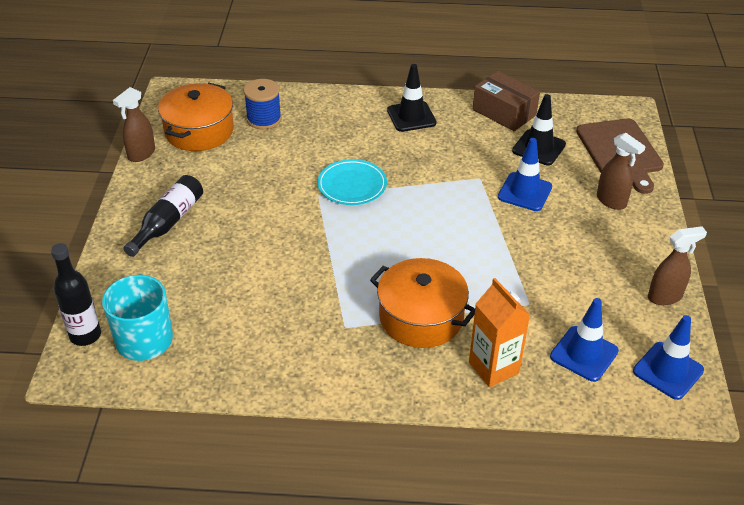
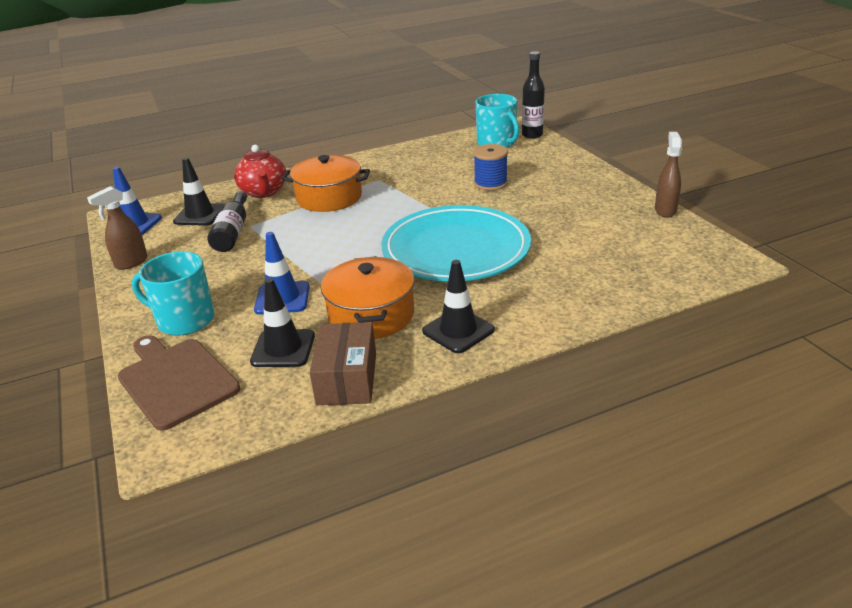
camera: 155 degrees right, 10 degrees down
black bottle [123,175,203,257] -> black bottle moved to [207,191,247,252]
orange pot [158,83,234,151] -> orange pot moved to [321,256,414,339]
blue spool [244,79,282,130] -> blue spool moved to [473,144,508,191]
turquoise plate [317,159,387,205] -> turquoise plate [381,205,531,282], size x2.05
orange carton [469,278,530,387] -> red teapot [234,145,286,198]
brown box [473,71,540,131] -> brown box turned 75 degrees clockwise [309,322,376,405]
blue traffic cone [550,298,619,382] -> black traffic cone [173,157,224,226]
brown spray bottle [597,133,646,210] -> turquoise mug [132,251,215,336]

